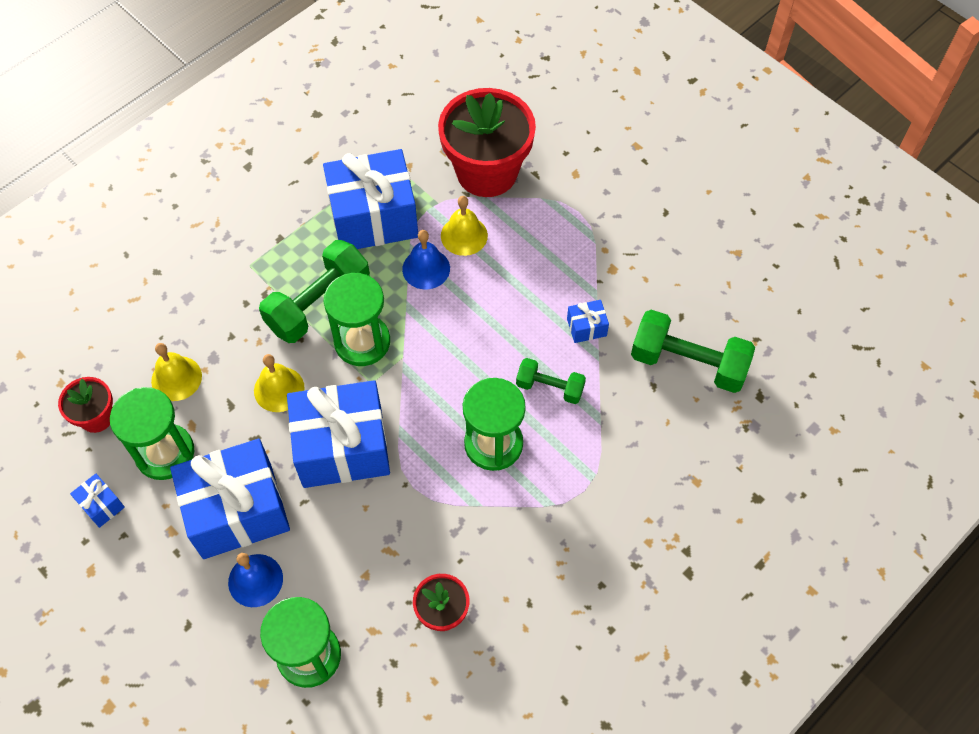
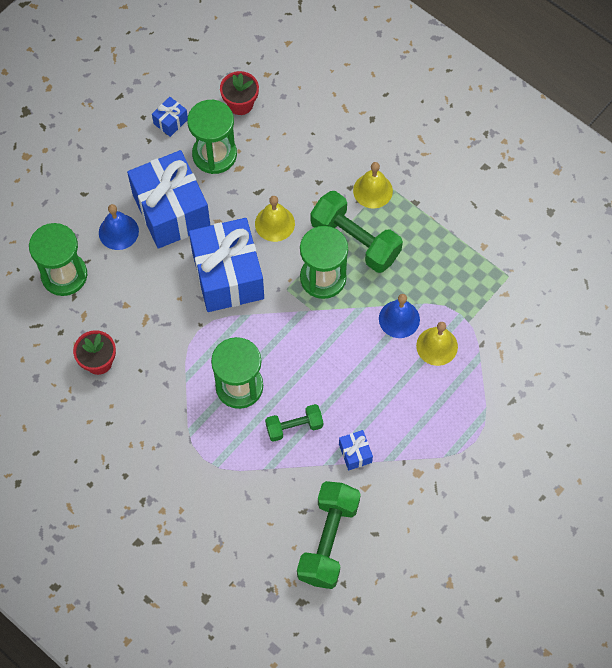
camera: 85 degrees right, 5 degrees up
yellow bell [151,343,202,401] -> yellow bell moved to [353,162,393,209]
blue gift [323,149,418,249] -> none
red flower pot [438,88,536,197] -> none
green dumbbell [516,358,586,404] -> green dumbbell turned 60 degrees clockwise [265,404,323,442]

